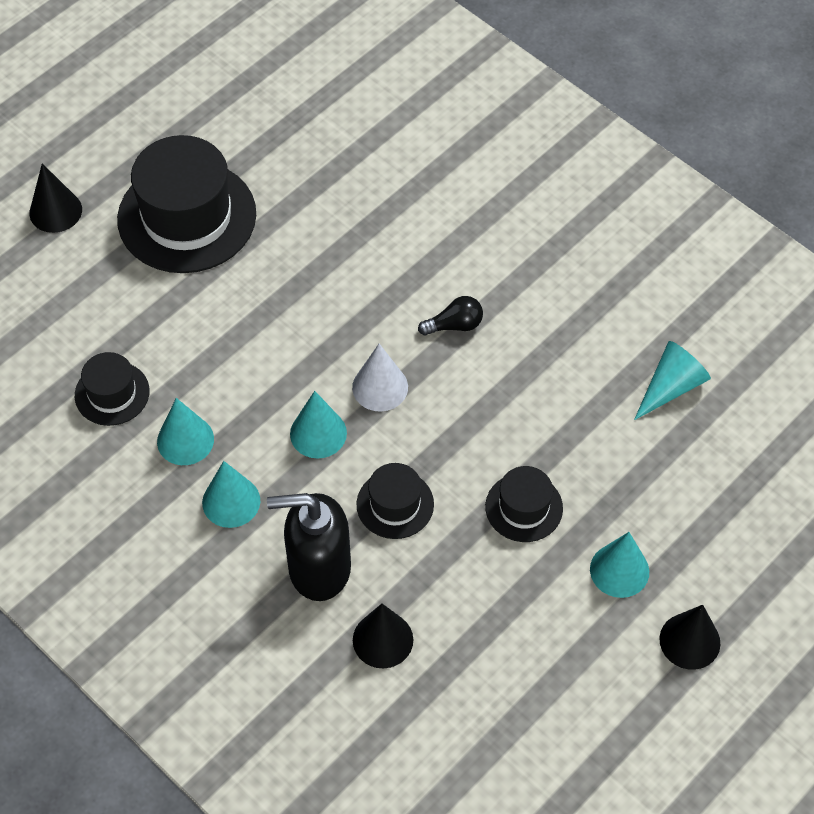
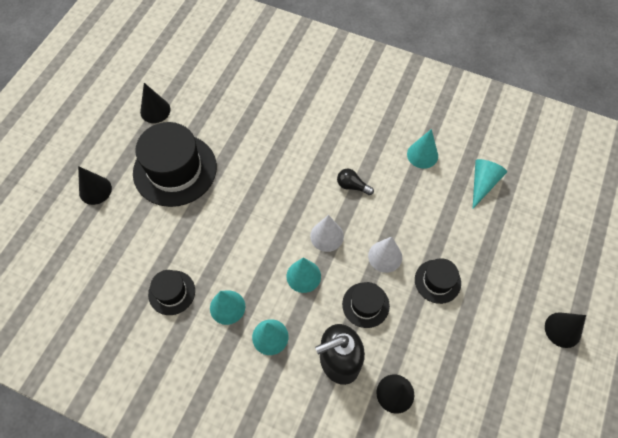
camera: 20 degrees left, 5 degrees up
black light bulb [418,296,483,336] -> black light bulb turned 120 degrees counterclockwise [337,169,374,195]
turquoise cone [590,532,649,598] -> turquoise cone moved to [407,129,438,169]
none -> black cone [140,83,171,123]
none -> white cone [368,237,402,273]

